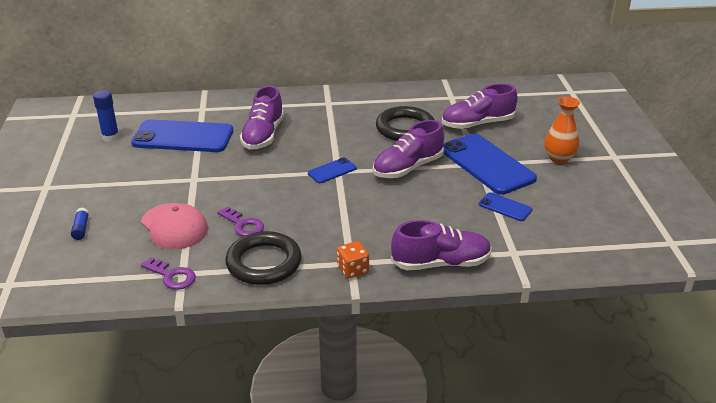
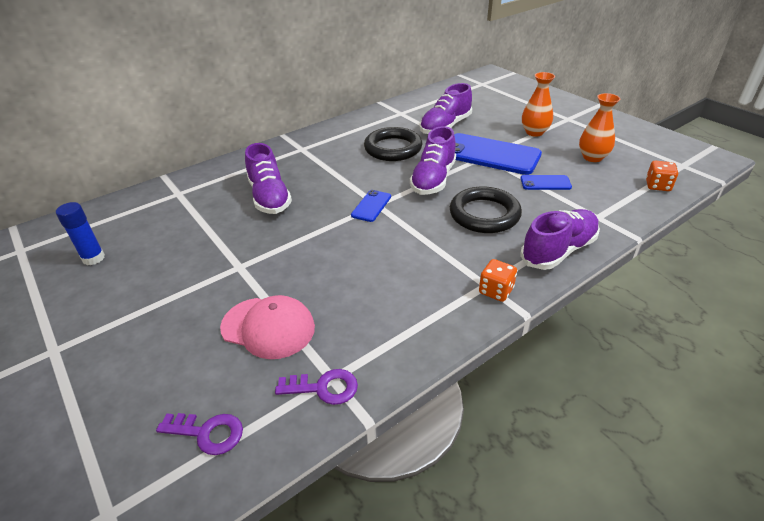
camera: 30 degrees left, 5 degrees up
blue glue stick [71,208,89,240] -> none
blue phone [131,119,233,152] -> none
purple key [217,207,264,237] -> purple key moved to [156,413,243,455]
black ring [225,231,302,285] -> black ring moved to [450,187,522,233]
none -> orange vase [579,93,620,162]
none -> orange dice [646,160,678,191]

